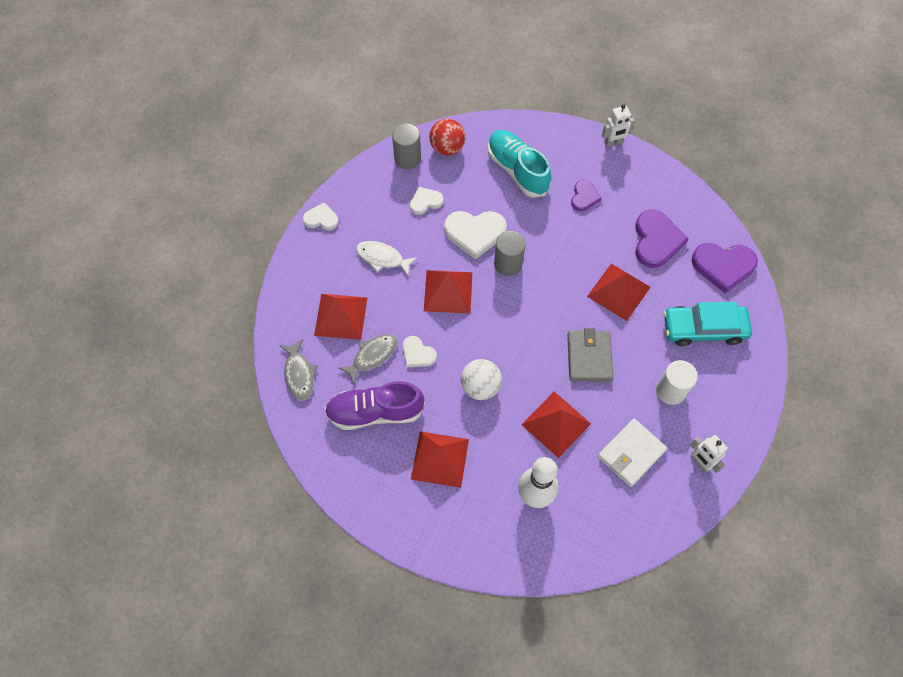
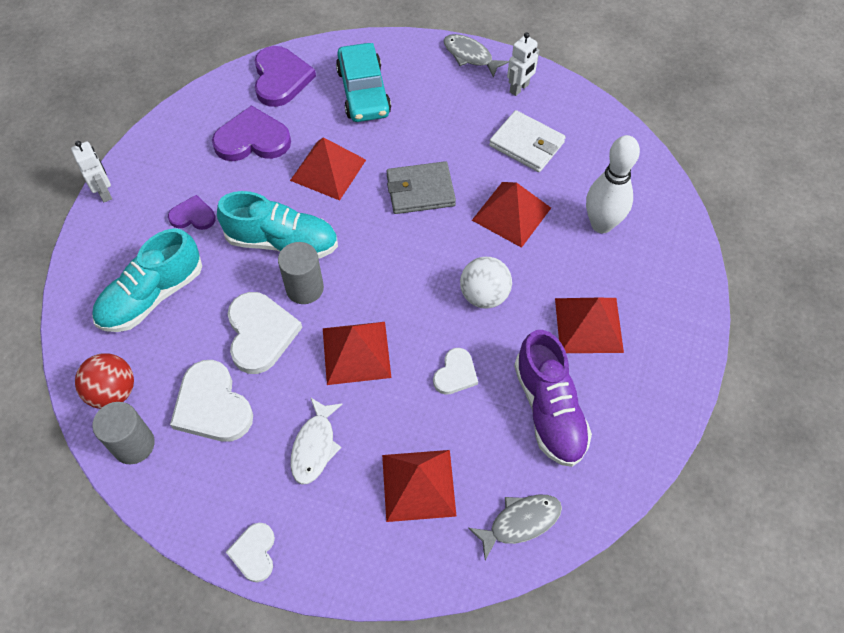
camera: 100 degrees left, 5 degrees down
grey fish [338,334,398,385] -> grey fish moved to [443,34,509,78]
white heart [410,187,444,215] -> white heart [170,360,253,442], size x1.74
white cylinder [656,360,698,405] -> none
none -> turquoise shoe [217,191,338,259]

